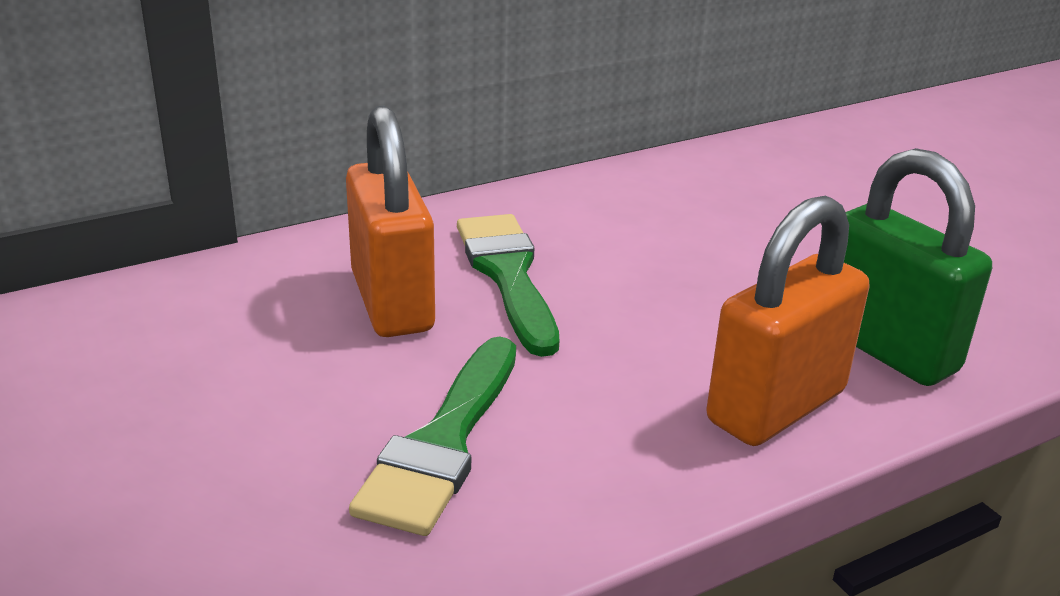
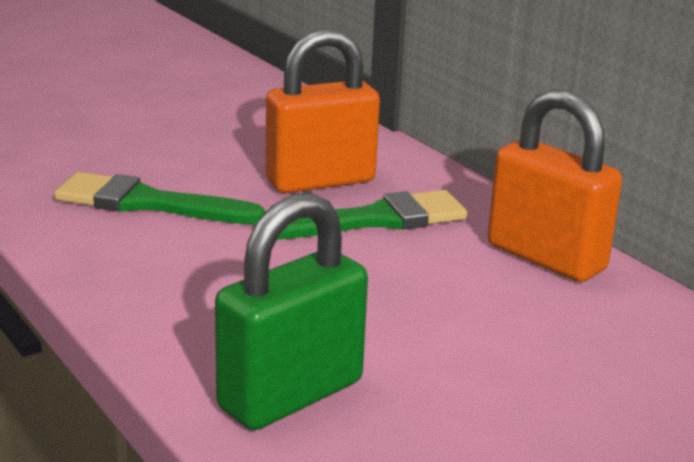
camera: 85 degrees right, 5 degrees down
orange padlock [706,196,870,446] -> orange padlock moved to [488,89,622,282]

